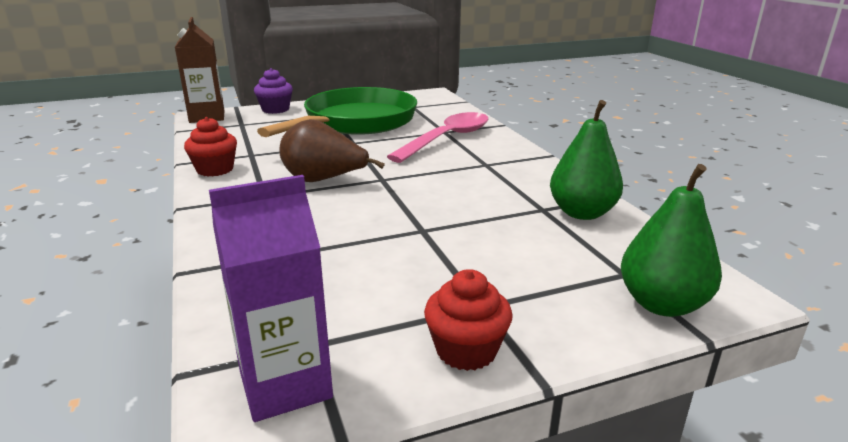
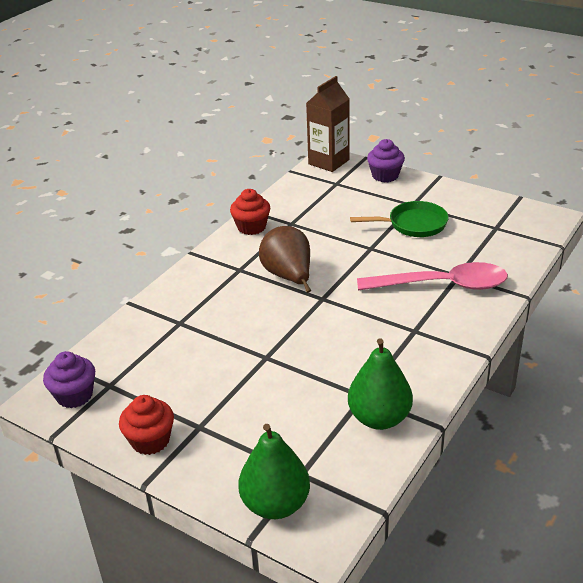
camera: 55 degrees right, 10 degrees up
purple carton [209,175,333,422] -> purple cupcake [43,351,95,408]
green pan [257,87,417,137] -> green pan [350,201,449,237], size x0.51

